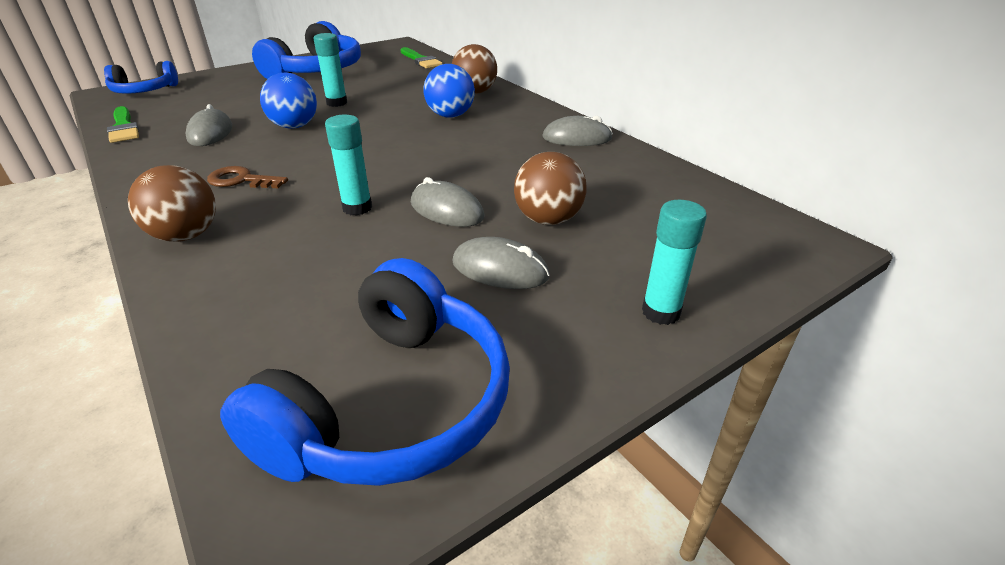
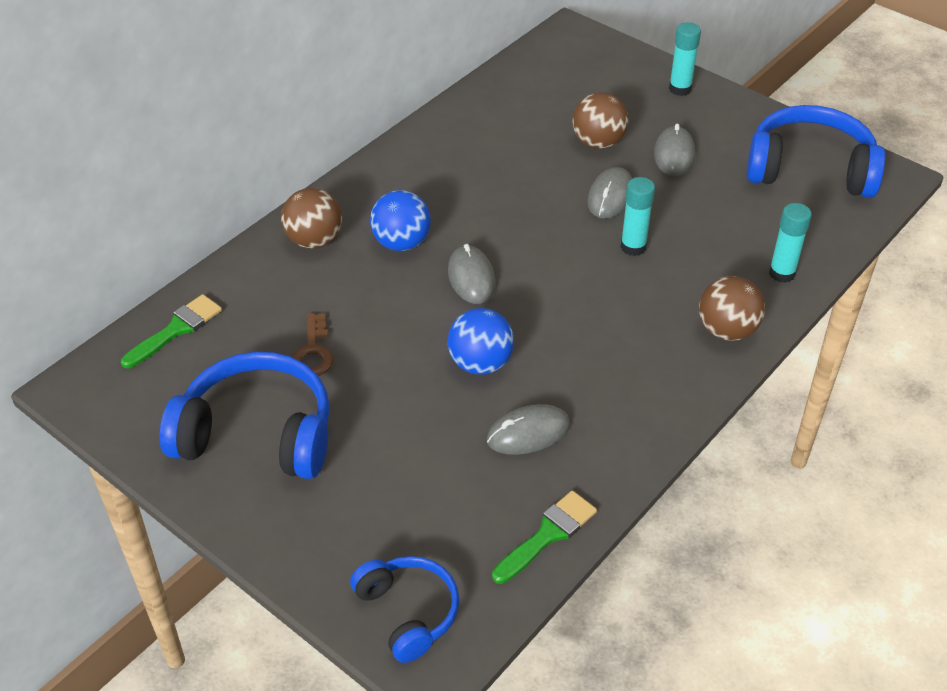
camera: 105 degrees left, 10 degrees up
brown key [207,166,288,188] -> brown key moved to [292,313,333,376]
turquoise glue stick [313,33,348,107] -> turquoise glue stick moved to [769,203,812,283]
grey mouse [542,116,613,146] -> grey mouse moved to [448,244,495,304]

